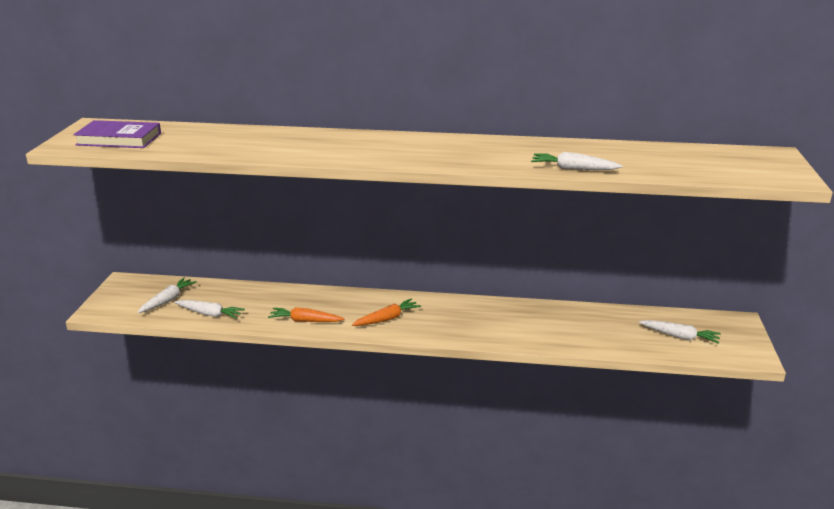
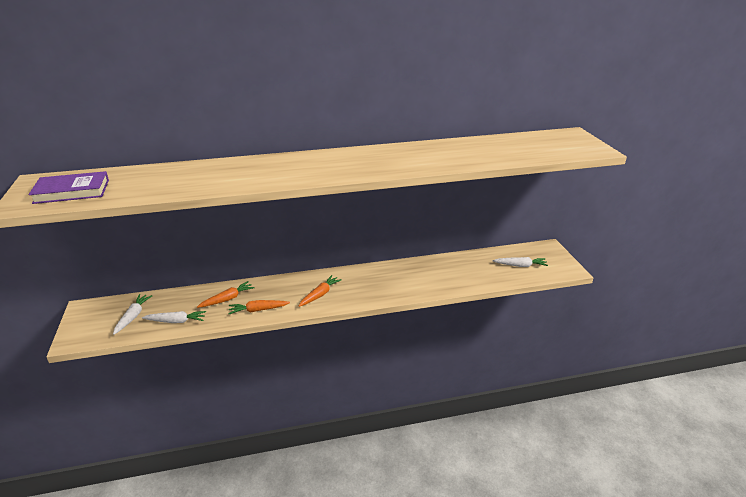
camera: 20 degrees left, 5 degrees up
white carrot [531,152,623,170] -> none
none -> orange carrot [197,281,255,308]

